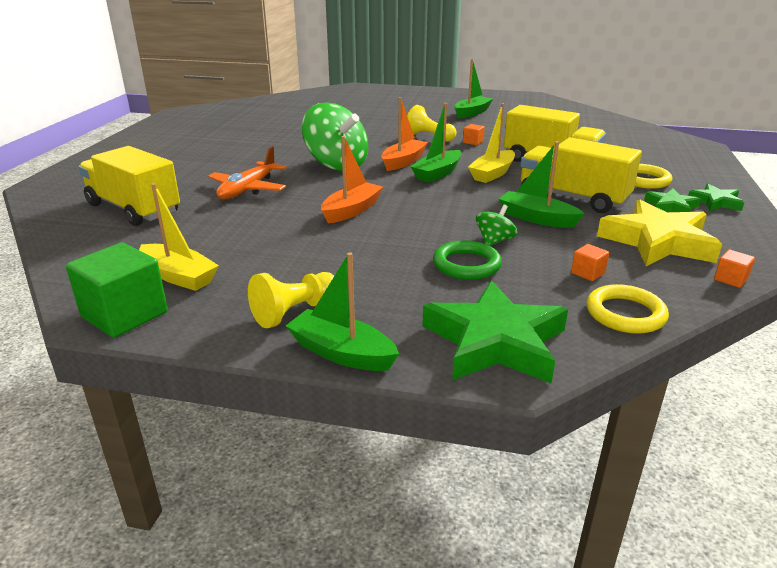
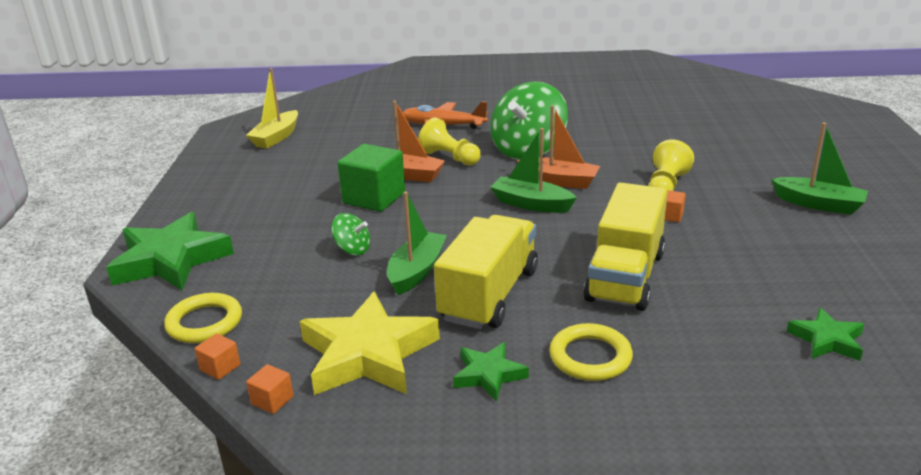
camera: 80 degrees right, 0 degrees up
green cube [66,242,168,338] -> green cube moved to [338,144,405,212]
yellow truck [78,146,180,226] -> none
yellow pawn [248,272,334,328] -> yellow pawn moved to [418,117,481,166]
green boat [286,252,399,371] -> none
green ring [433,240,502,280] -> none
yellow boat [468,103,515,183] -> none
orange cube [571,244,609,281] -> orange cube moved to [195,333,240,380]
green star [688,184,744,211] -> green star moved to [787,307,864,361]

